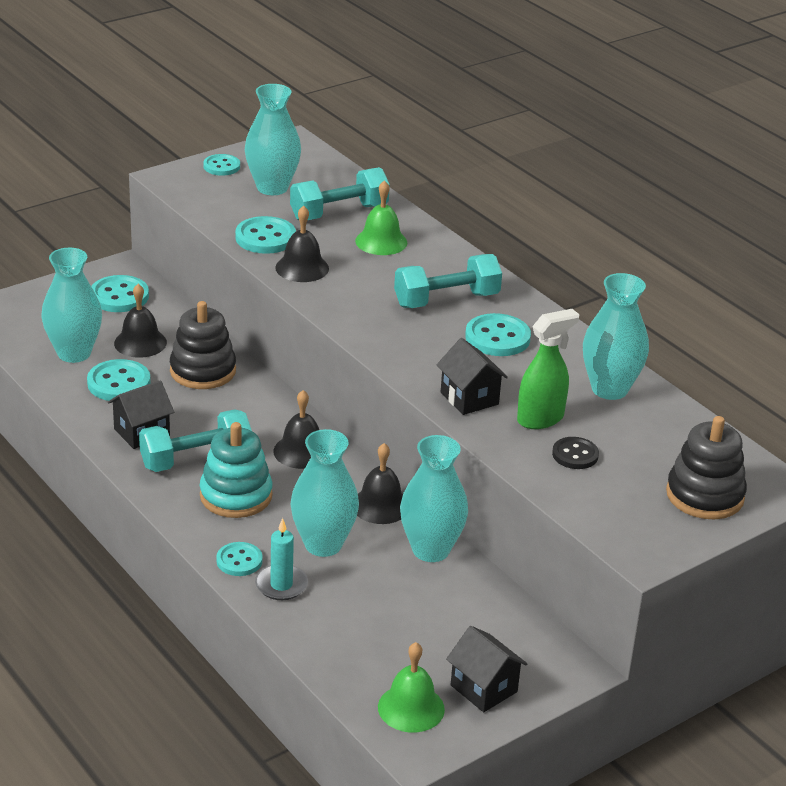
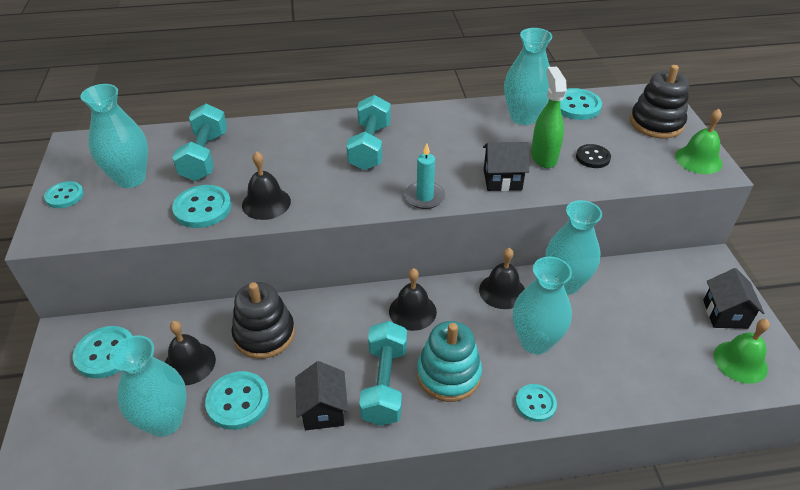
camera: 60 degrees left, 10 degrees up
turquoise candle [255,518,308,600] -> turquoise candle moved to [405,143,446,209]
green bell [355,180,407,255] -> green bell moved to [675,109,722,174]
black house [446,626,527,712] -> black house turned 75 degrees counterclockwise [703,268,764,329]
turquoise button [465,313,531,356] -> turquoise button moved to [560,88,602,120]

